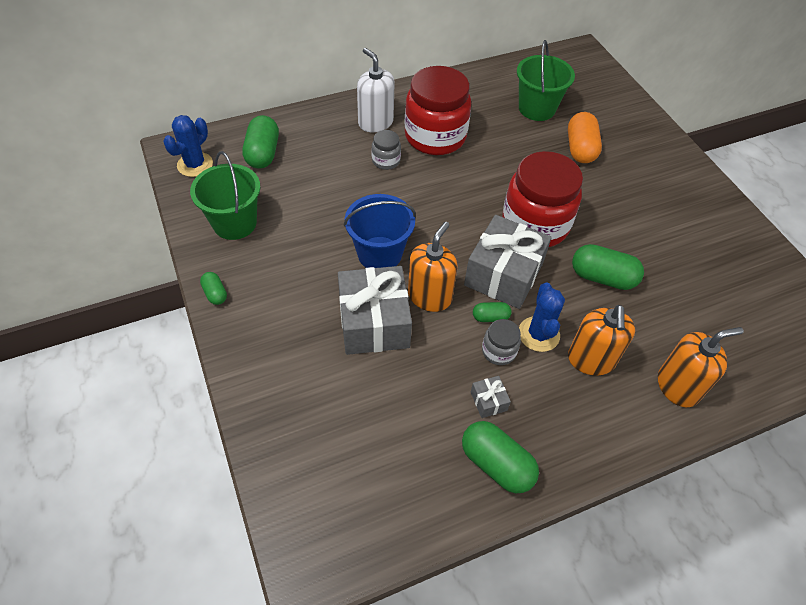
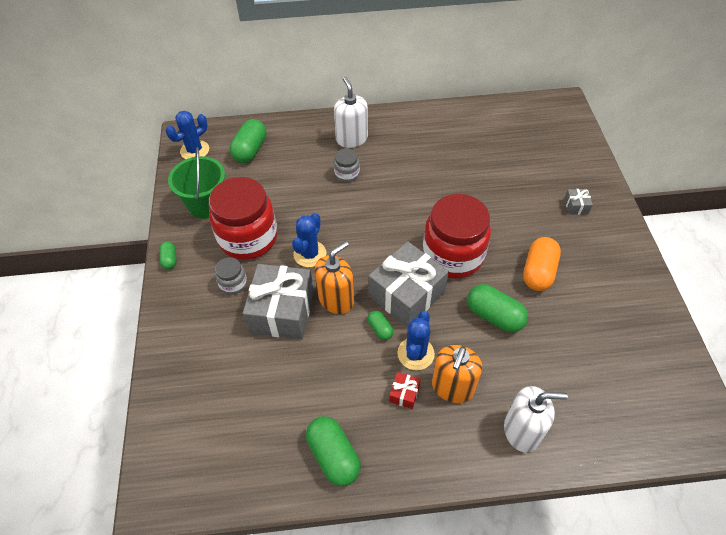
camera: 20 degrees right, 0 degrees up
blue bucket [344,194,416,268] -> blue cactus [292,213,326,267]
red jar [404,66,471,155] -> red jar moved to [209,177,277,260]
grey gift [471,376,511,418] -> grey gift moved to [564,189,593,215]
green capsule [473,302,512,322] -> green capsule turned 45 degrees clockwise [367,311,394,340]
grey jar [482,319,521,365] -> grey jar moved to [215,257,247,295]
green bucket [517,40,575,121] -> none
orange capsule [568,112,602,163] -> orange capsule moved to [523,237,561,291]
orange soap dispenser [658,327,744,407] -> white soap dispenser [504,386,568,452]
none -> red gift [389,372,421,409]

